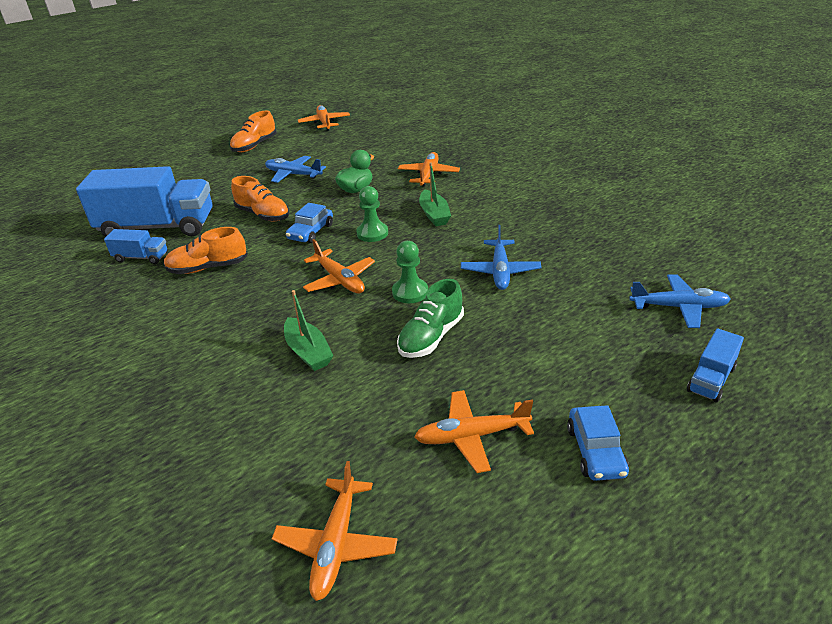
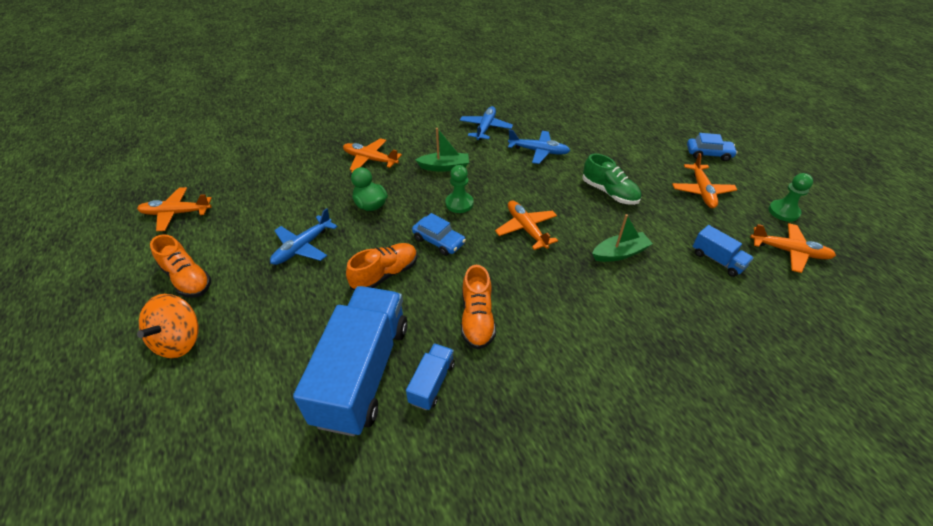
camera: 80 degrees left, 10 degrees up
orange plane [303,239,375,293] -> orange plane turned 90 degrees counterclockwise [495,200,558,250]
green pawn [392,241,428,303] -> green pawn moved to [769,173,813,222]
blue plane [629,274,731,328] -> blue plane moved to [460,106,513,140]
blue truck [687,328,744,403] -> blue truck moved to [693,225,754,277]
none -> orange spinning top [137,294,199,358]

